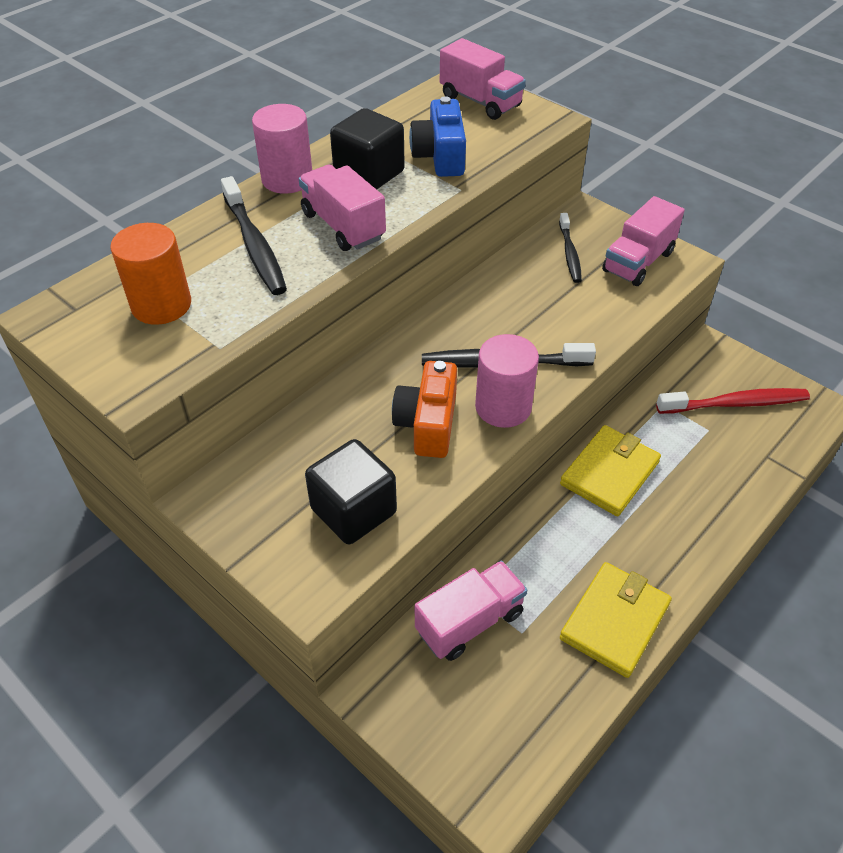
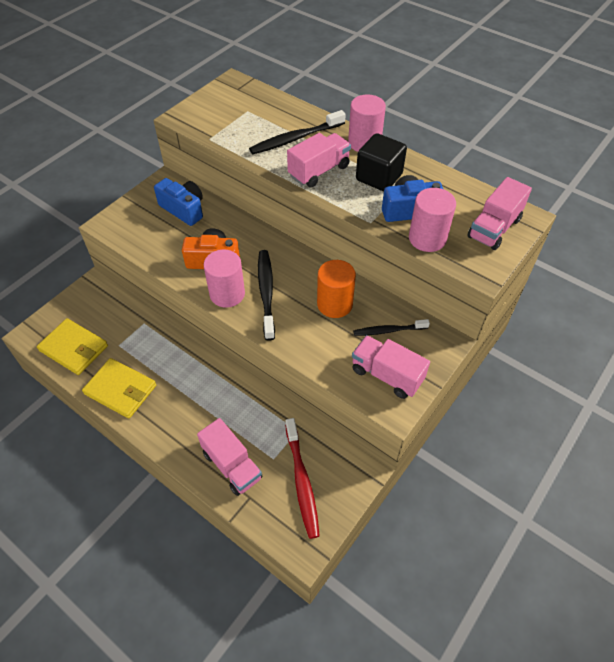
camera: 85 degrees right, 5 degrees up
orange cylinder [110,223,191,325] -> orange cylinder moved to [317,260,356,318]
black cube [305,439,397,544] -> none
pink truck [415,561,527,661] -> pink truck moved to [197,418,262,496]
yellow wallet [560,425,661,516] -> yellow wallet moved to [37,318,108,375]
none -> blue camera [154,178,203,226]
none -> pink cylinder [409,188,456,252]

